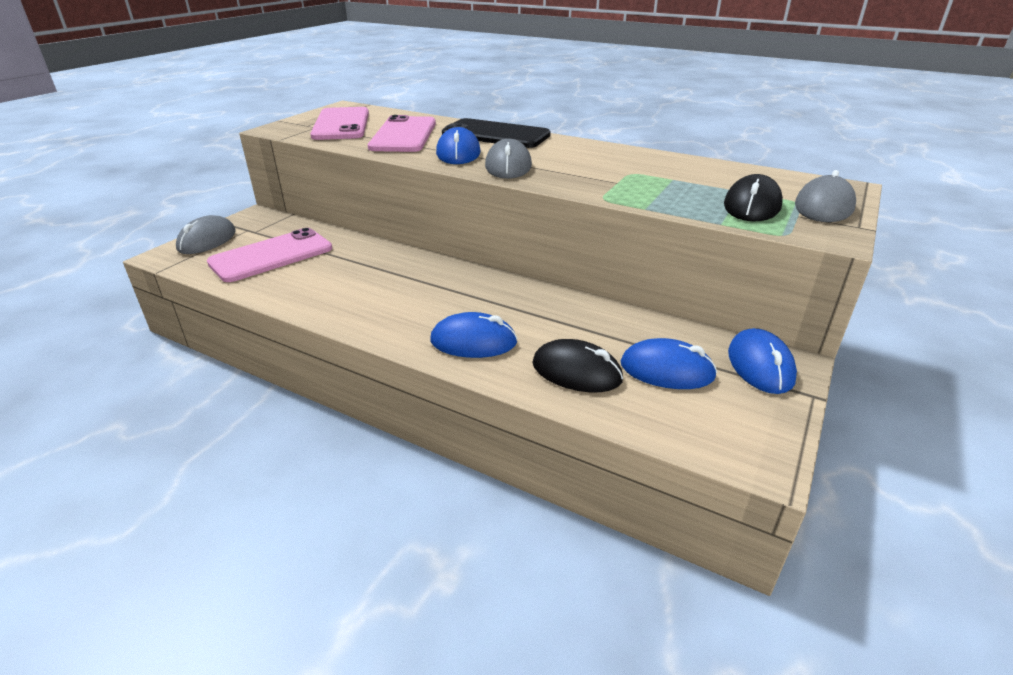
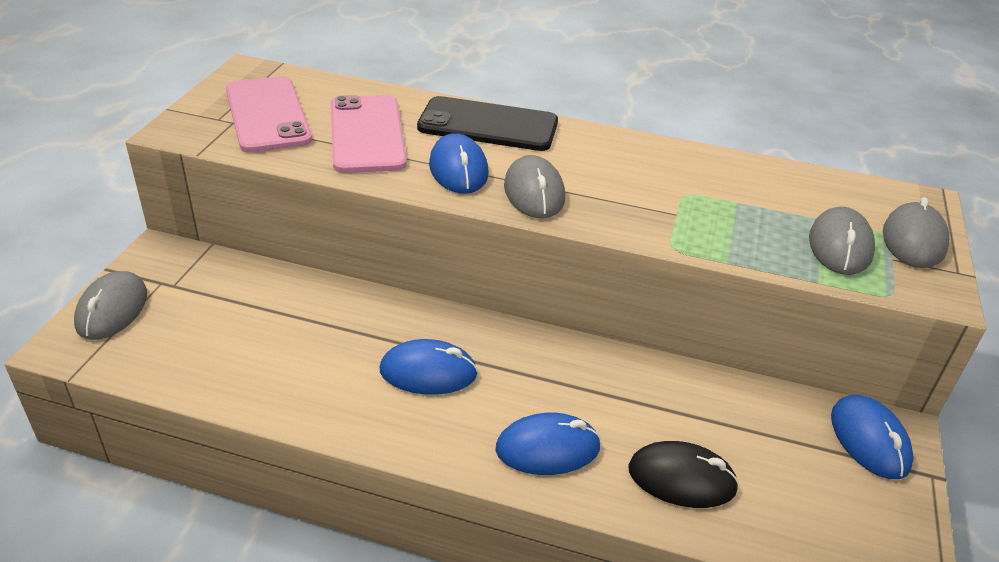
camera: 15 degrees left, 5 degrees up
pink phone [207,228,332,282] -> none
blue mouse [621,338,717,389] -> blue mouse moved to [380,339,478,395]
black mouse [724,174,783,222] -> grey mouse [809,207,875,275]

